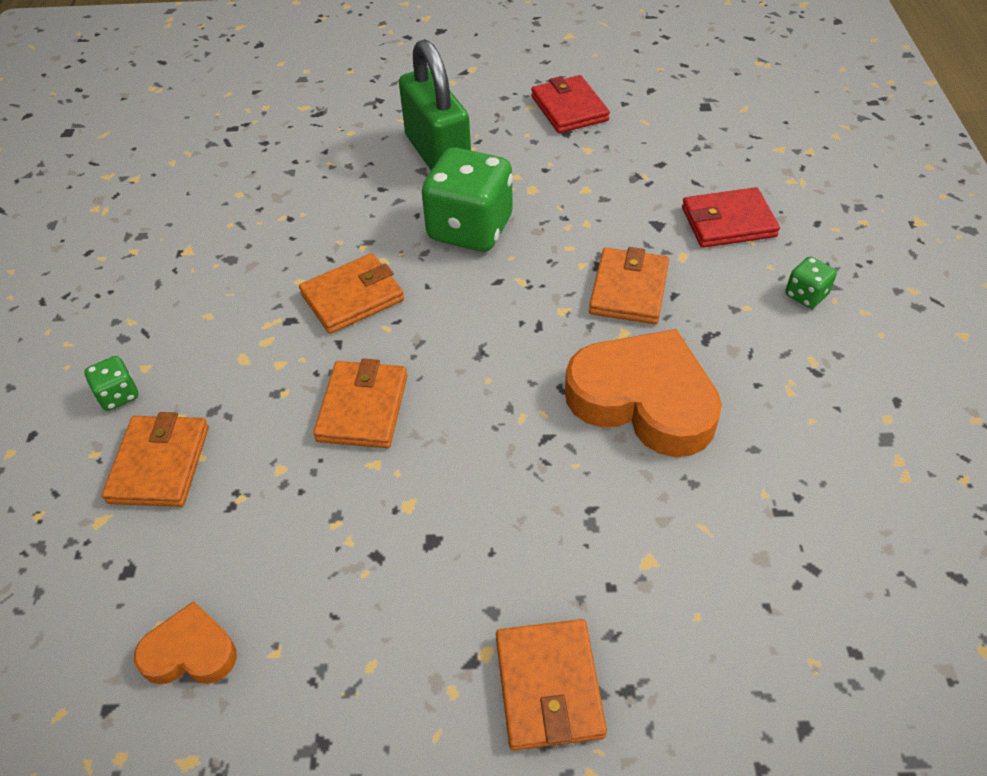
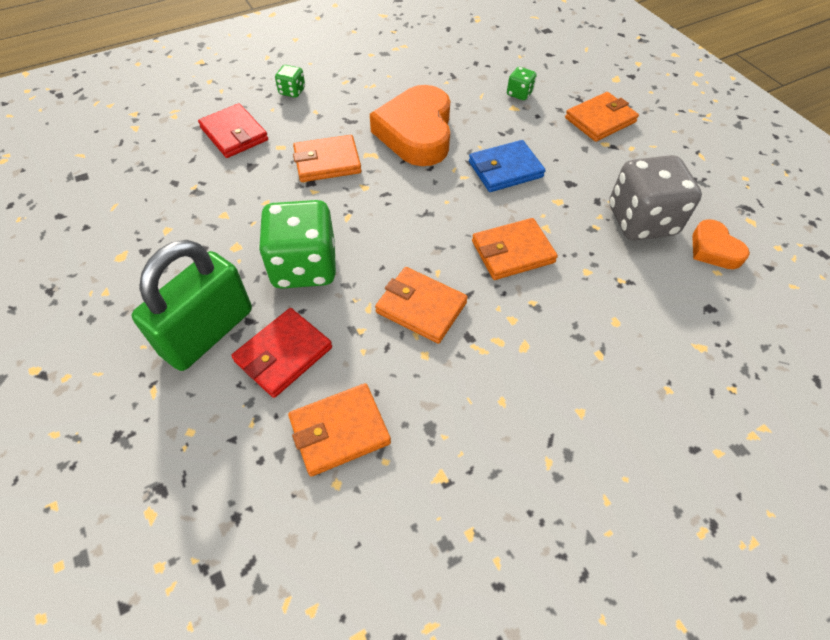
camera: 120 degrees left, 5 degrees up
green dice [84,356,139,411] -> green dice moved to [507,67,537,100]
orange wallet [102,412,209,507] -> orange wallet moved to [288,383,391,477]
red wallet [531,75,610,133] -> red wallet moved to [231,308,332,398]
none -> blue wallet [469,140,546,192]
none -> grey dice [609,155,702,240]

